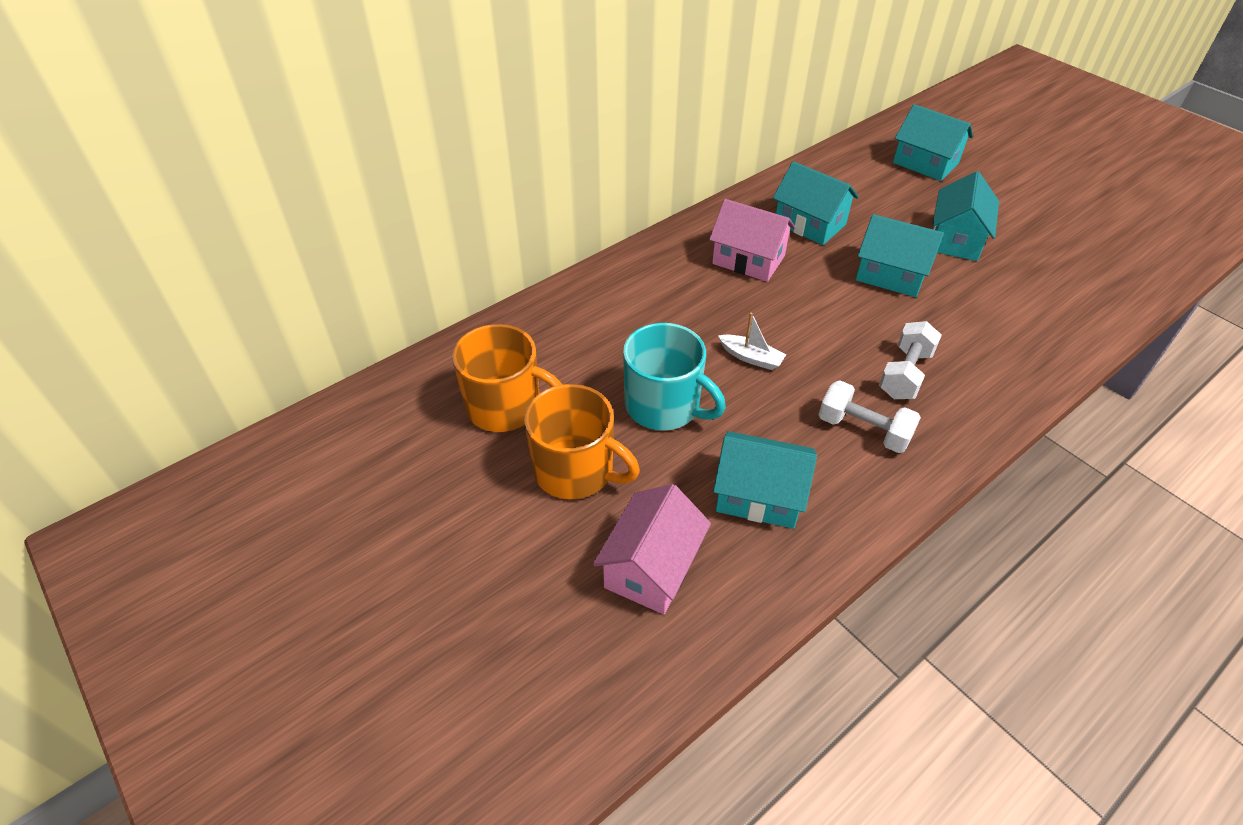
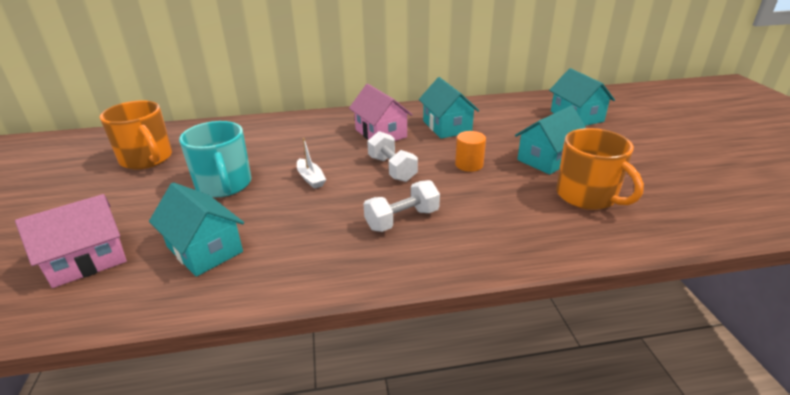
camera: 30 degrees right, 15 degrees down
orange mug [524,384,640,499] -> orange mug moved to [556,128,644,210]
white dumbbell [819,380,921,453] -> white dumbbell moved to [367,131,418,182]
turquoise house [856,214,944,297] -> orange cylinder [455,131,486,172]

